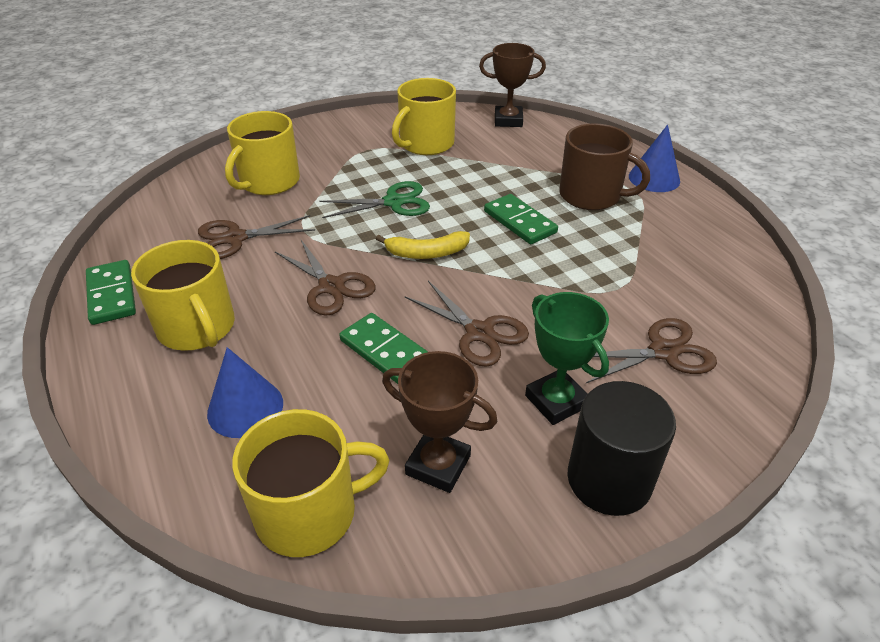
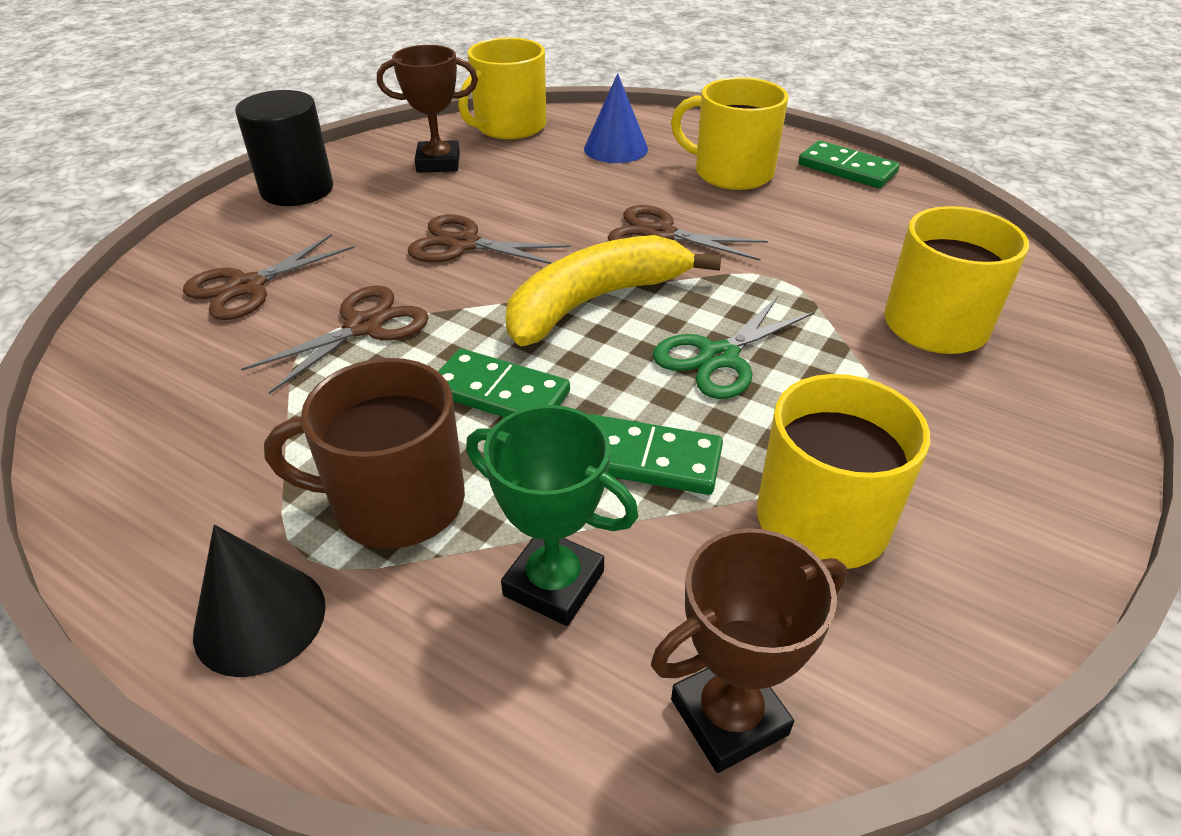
camera: 150 degrees right, 0 degrees up
brown scissors [198,215,315,259] -> brown scissors moved to [241,285,429,394]
green domino [339,313,428,384] -> green domino moved to [590,414,723,495]
yellow banana [376,231,470,259] -> yellow banana [506,235,721,346], size x1.75
green trophy [525,292,609,425] -> green trophy moved to [466,405,639,626]
blue cone [629,125,680,192] -> black cone [193,525,326,677]

